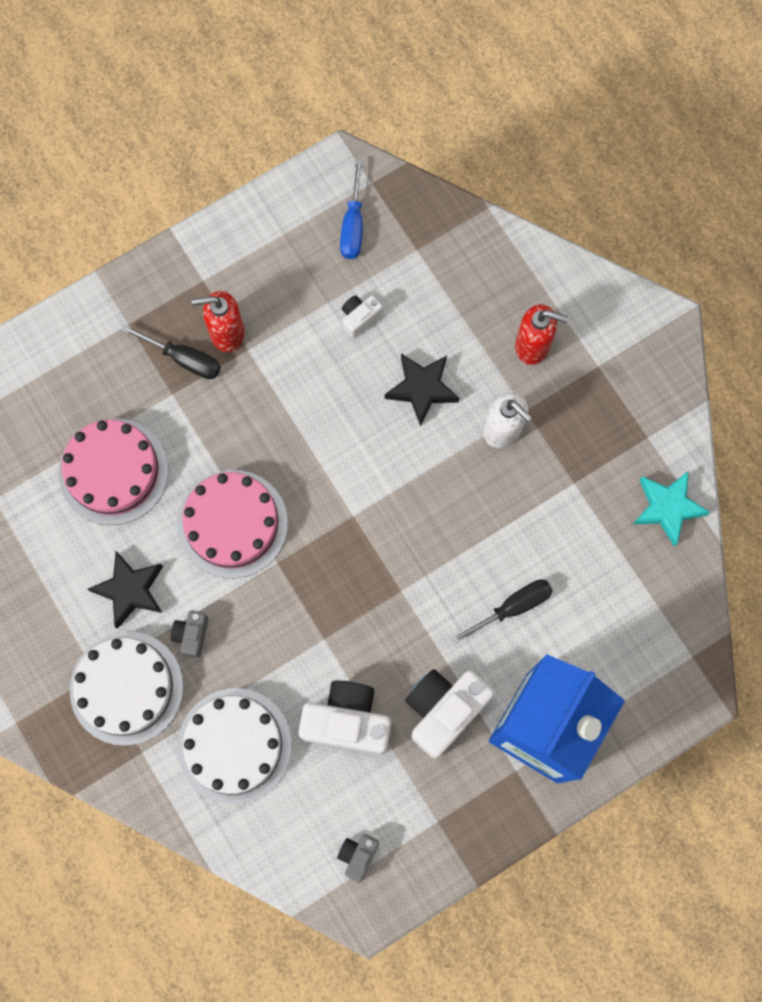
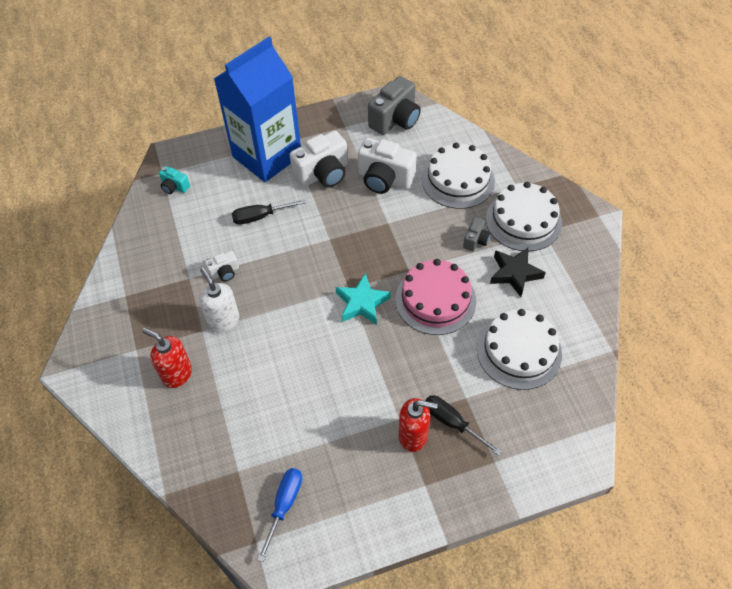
camera: 165 degrees left, 20 degrees down
pink cake [59,418,169,525] -> white cake [477,309,562,390]
grey camera [337,834,379,883] -> grey camera [368,76,421,135], size x1.99
white camera [342,295,383,338] -> white camera moved to [205,251,239,281]
black star [385,353,460,427] -> none
turquoise star [632,471,710,547] -> turquoise star moved to [336,273,391,325]
none -> turquoise camera [159,166,190,194]

